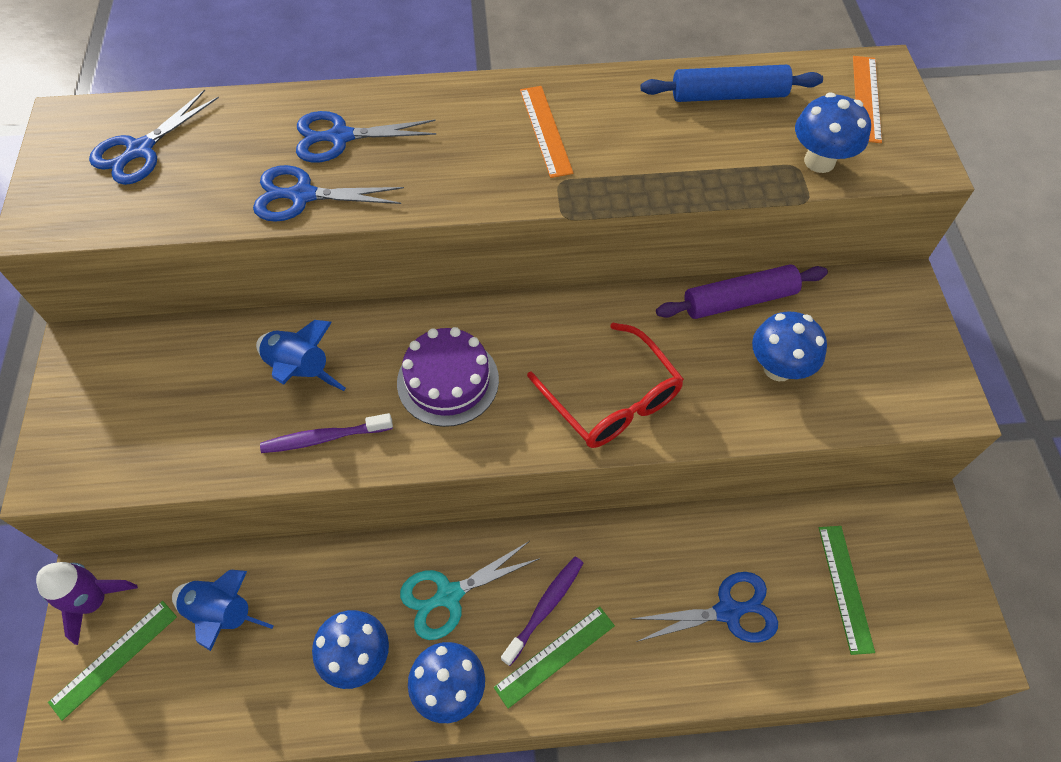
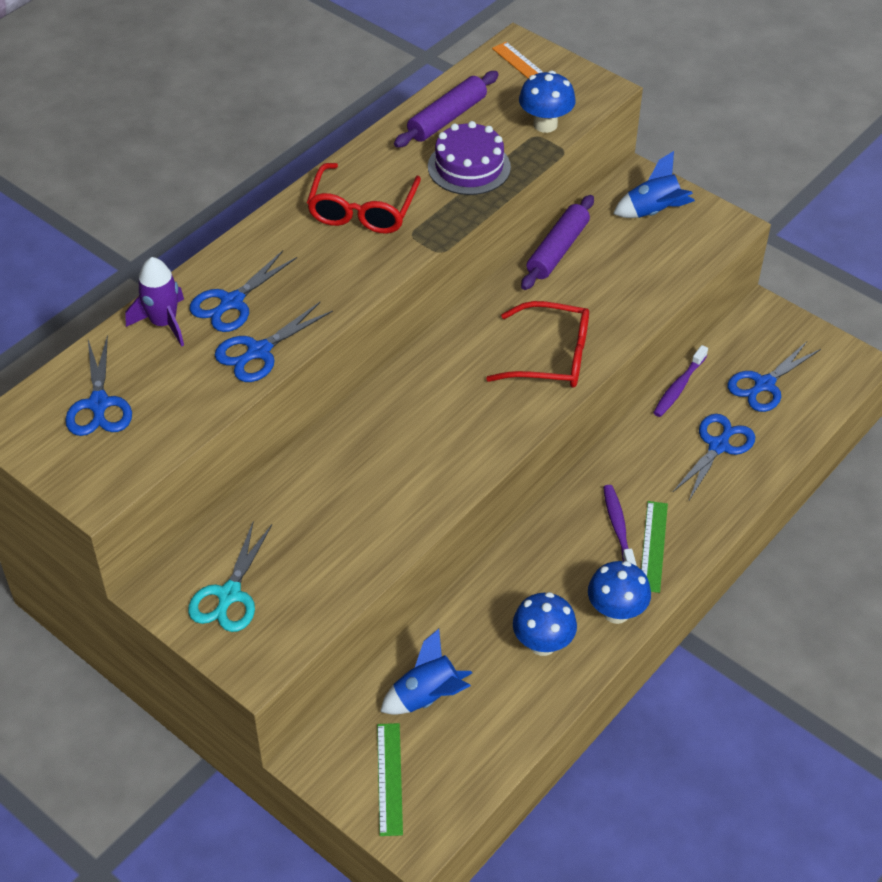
camera: 45 degrees left, 10 degrees down
purple rocket [36,562,138,645] -> purple rocket moved to [126,257,184,347]
blue rocket [256,320,346,391] -> blue rocket moved to [613,151,695,218]
purple toothbrush [260,413,393,453] -> purple toothbrush moved to [653,345,708,417]
purple cake [397,327,499,427] -> purple cake moved to [428,121,511,195]
turquoise scissors [400,541,540,640] -> turquoise scissors moved to [188,520,272,632]
orange ruler [520,86,574,178] -> red glasses [307,163,421,234]
blue rolling pin [641,65,823,102] -> purple rolling pin [394,71,499,148]
blue mushroom [752,312,827,381] -> none
green ruler [819,526,875,655] -> blue scissors [727,341,821,412]

